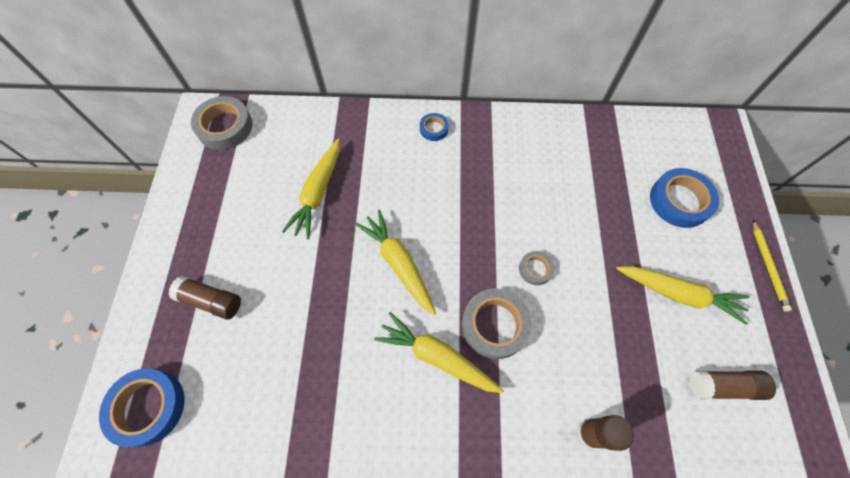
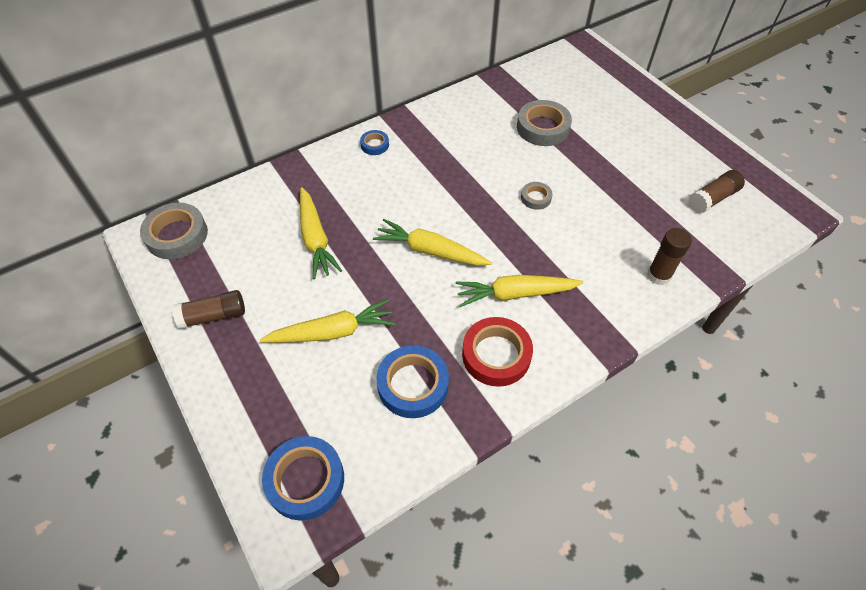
camera: 35 degrees left, 10 degrees down
brown glue stick [168,276,241,319] -> brown glue stick moved to [172,290,245,329]
grey tape [462,289,532,359] -> grey tape moved to [517,100,572,146]
yellow carrot [616,266,750,325] -> yellow carrot moved to [260,299,395,343]
blue tape [650,168,719,228] -> blue tape moved to [376,345,449,418]
yellow pencil [753,220,792,312] -> none
none -> red tape [462,317,533,387]

